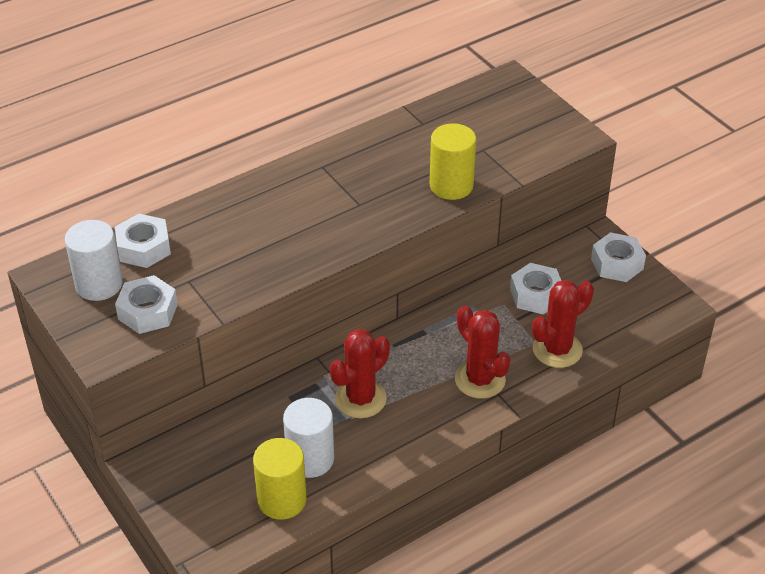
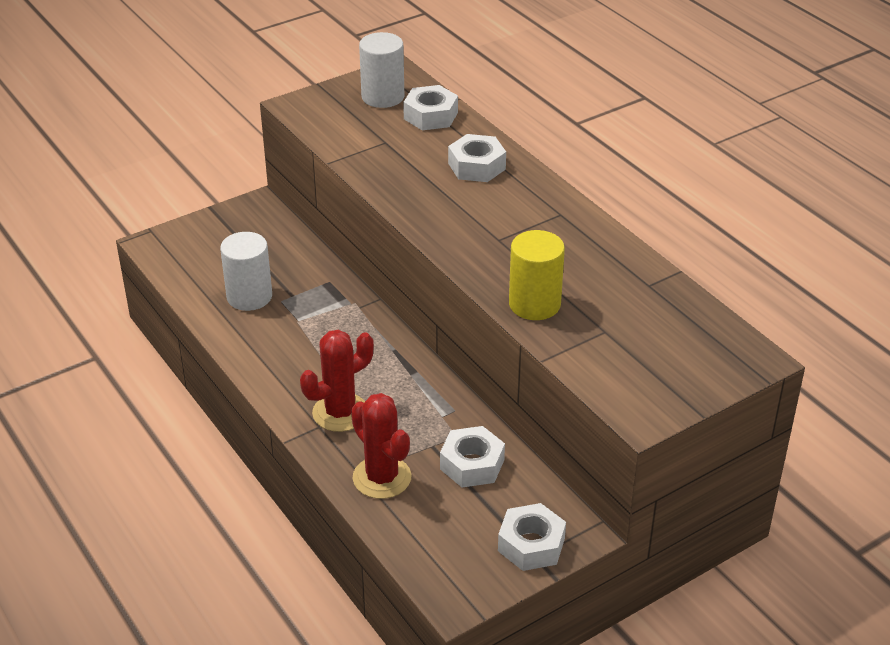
camera: 90 degrees right, 5 degrees down
white nut [115,275,178,334] -> white nut moved to [448,134,506,182]
yellow cylinder [253,438,306,520] -> none
red cactus [330,329,390,418] -> none

